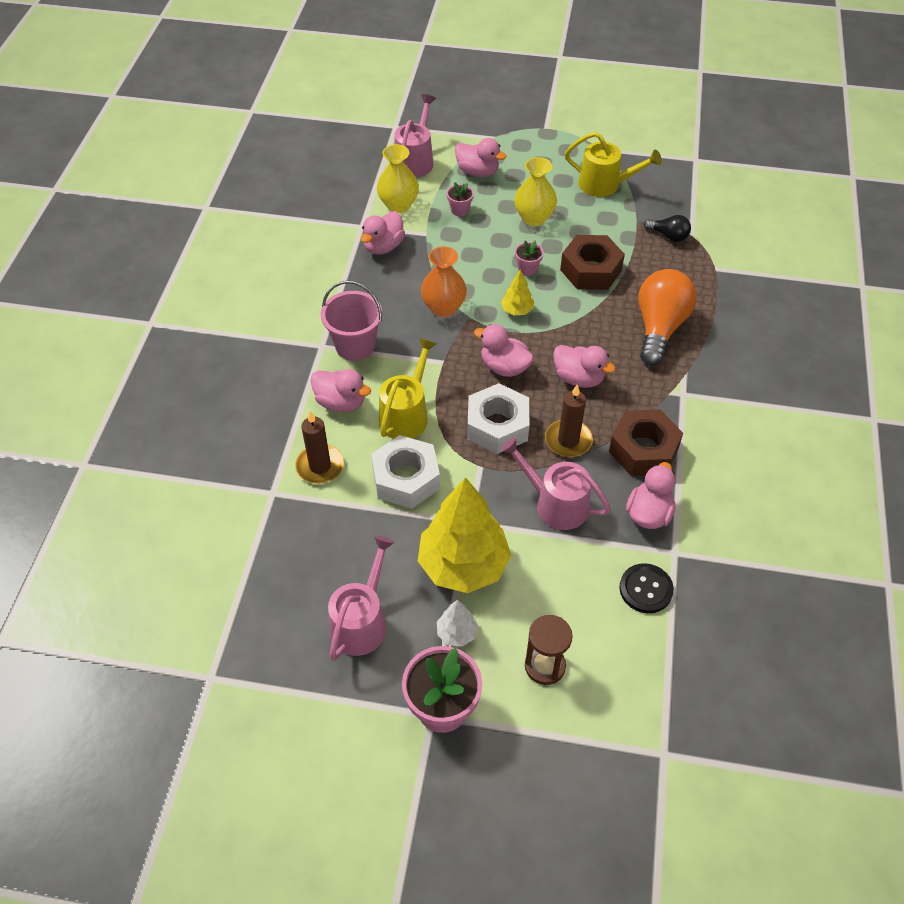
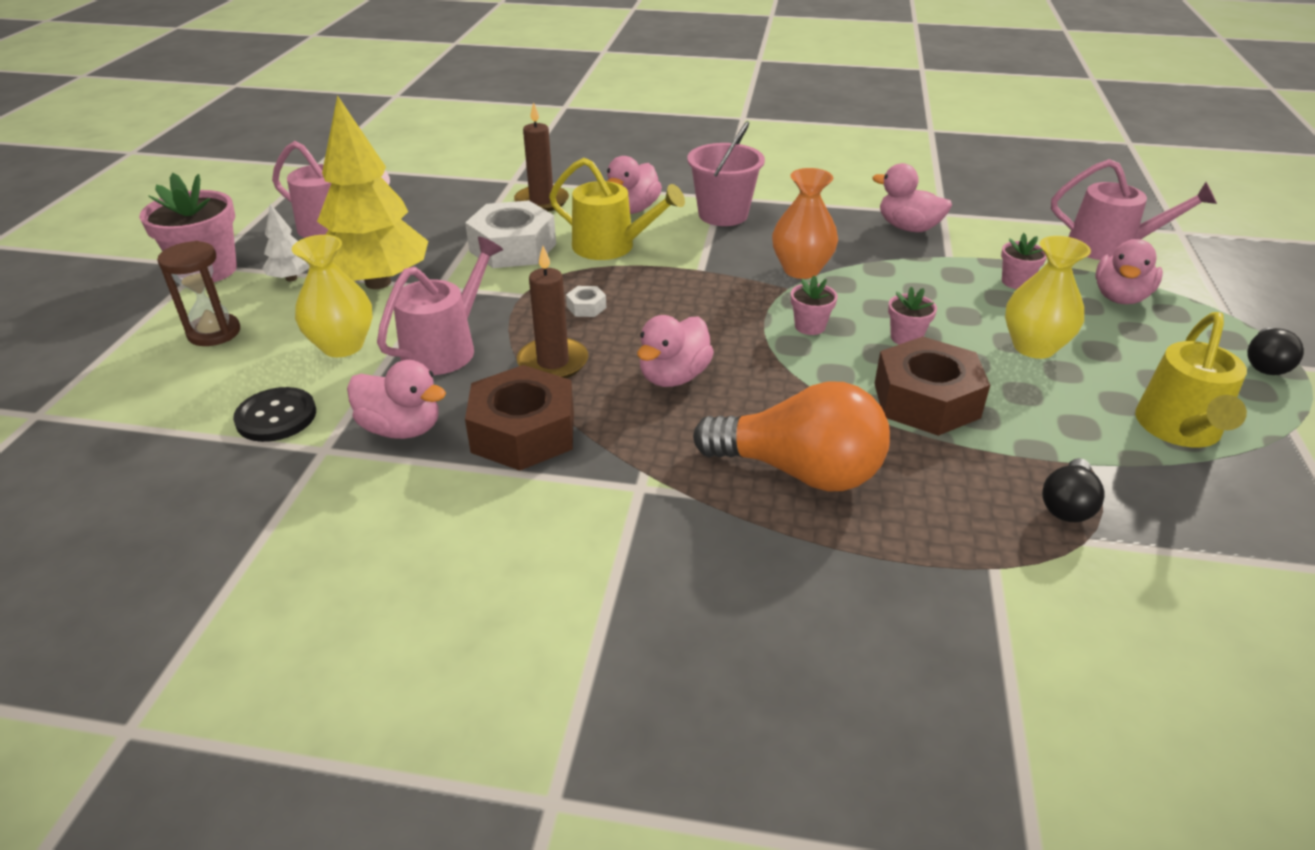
camera: 90 degrees right, 15 degrees down
yellow vase [377,144,419,213] -> yellow vase moved to [292,235,373,357]
white nut [467,383,529,454] -> white nut [566,286,606,317], size x0.42
pink duck [474,324,534,377] -> none
yellow tree [501,270,534,315] -> pink flower pot [791,276,838,335]
none -> black light bulb [1247,328,1304,375]

